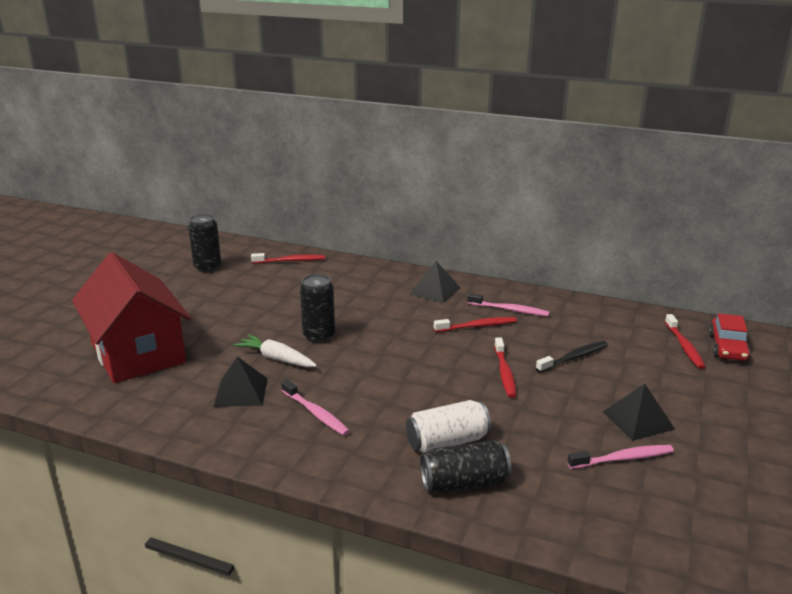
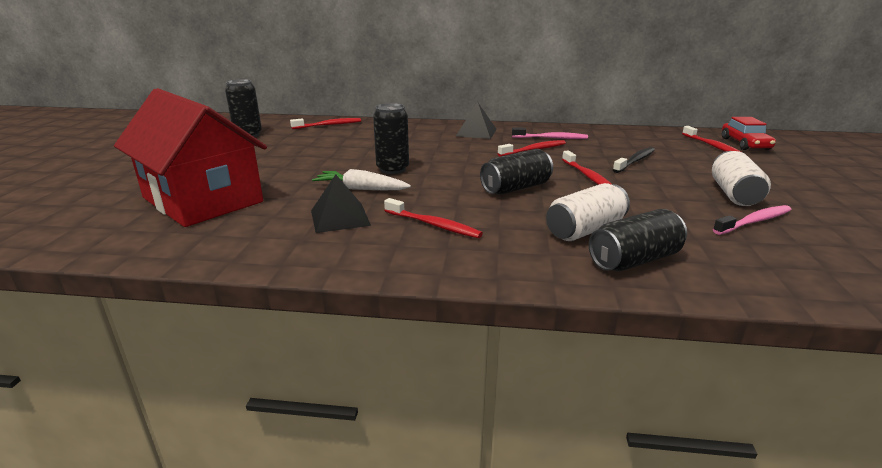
camera: 15 degrees left, 0 degrees up
pink toothbrush [281,379,350,436] -> red toothbrush [384,198,483,238]
black pyramid [603,384,675,441] -> white can [712,151,771,206]
none -> black can [480,149,553,195]

